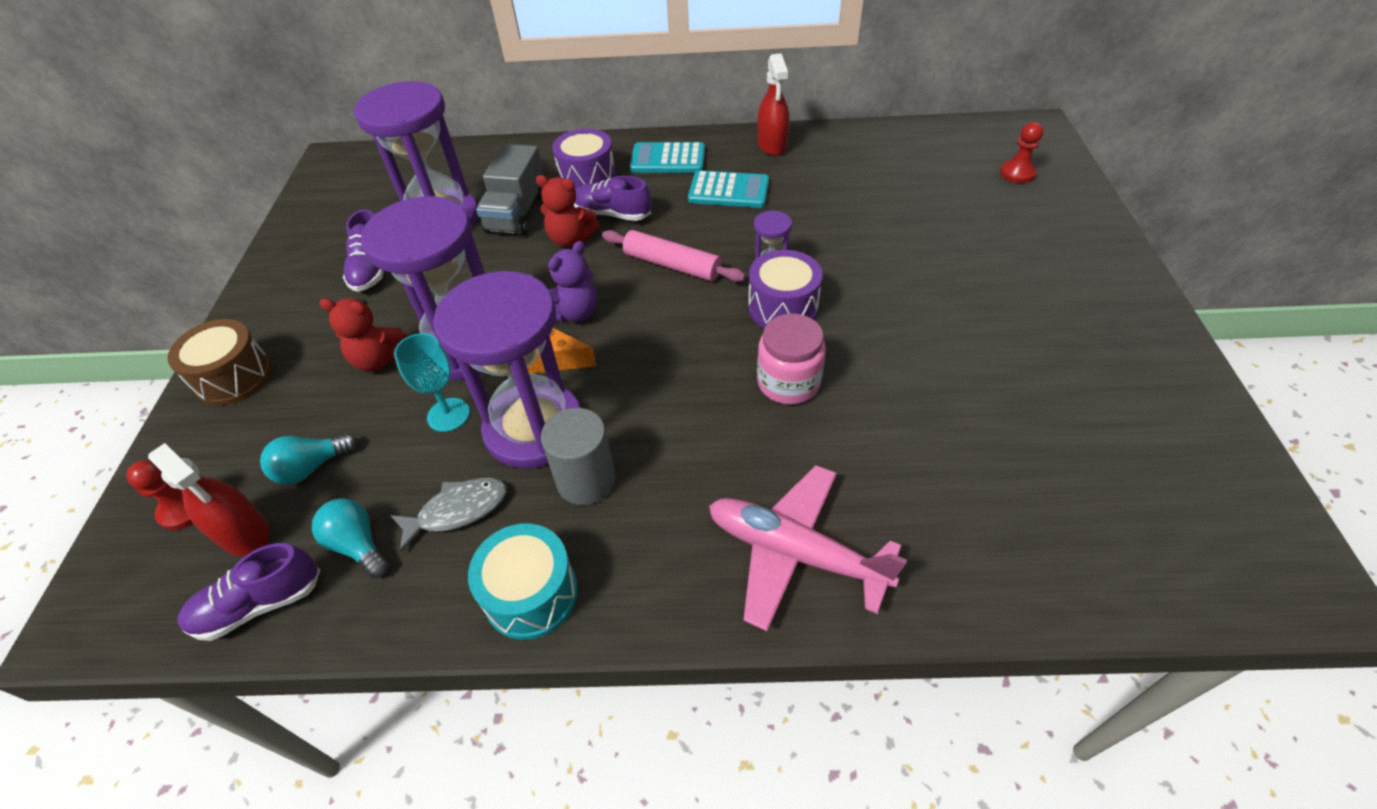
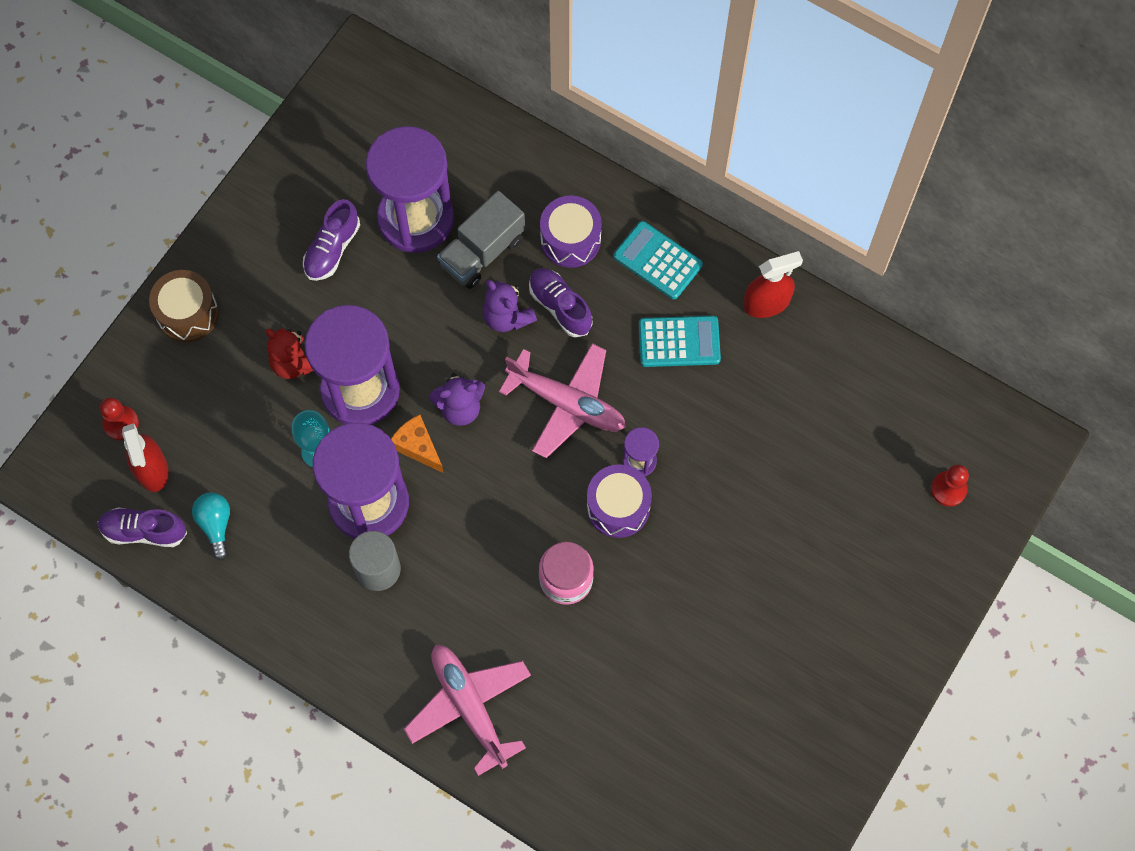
camera: 30 degrees right, 20 degrees up
turquoise light bulb [260,433,357,484] -> none
grey fish [390,478,507,552] -> none
turquoise drum [468,523,578,640] -> none
red teddy bear [536,175,600,247] -> purple teddy bear [483,280,537,332]
pink rolling pin [602,230,746,282] -> pink plane [499,343,626,458]
turquoise calculator [688,170,769,208] -> turquoise calculator turned 45 degrees counterclockwise [639,316,721,367]
red spray bottle [757,53,790,156] -> red spray bottle turned 135 degrees counterclockwise [743,251,803,318]

